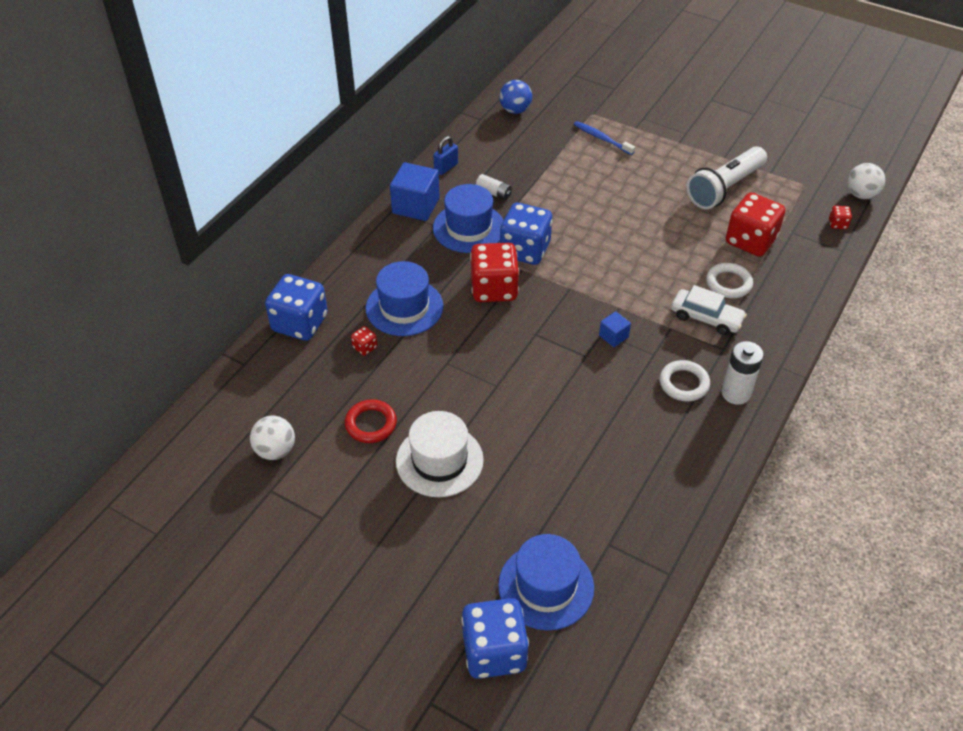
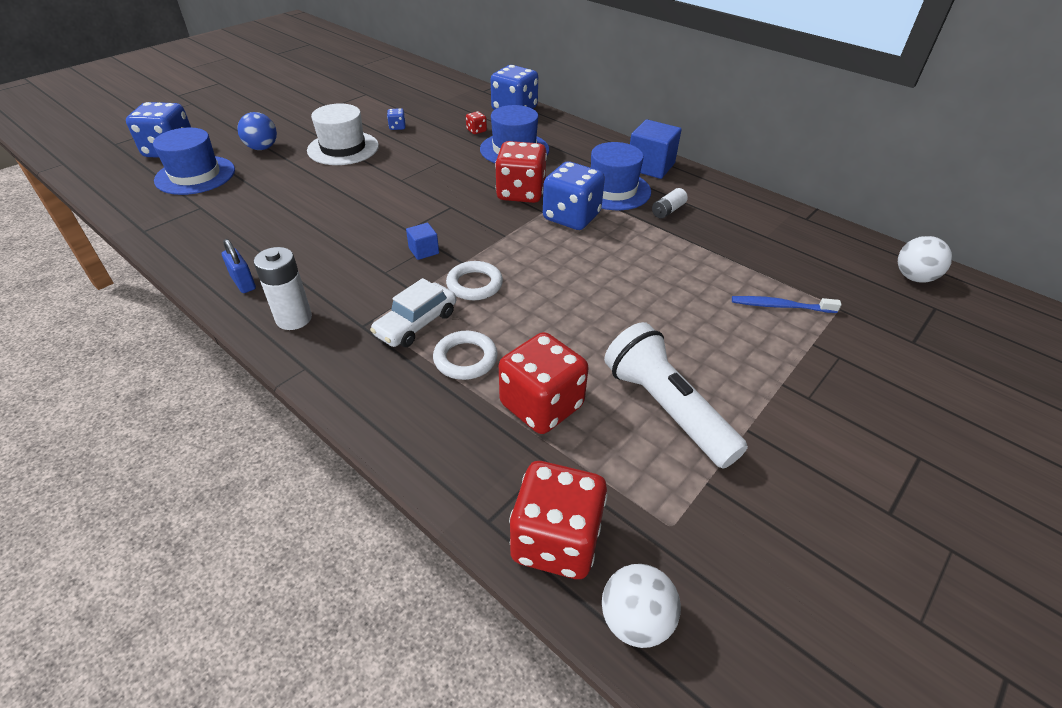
camera: 100 degrees right, 5 degrees down
white ball [250,416,295,460] -> white ball moved to [898,236,952,282]
red ring [345,399,397,443] -> blue dice [387,108,406,130]
blue padlock [433,136,458,175] -> blue padlock moved to [222,239,256,293]
blue ball [499,80,532,114] -> blue ball moved to [237,112,277,150]
blue toothbrush [574,121,635,155] -> blue toothbrush turned 135 degrees counterclockwise [732,296,842,313]
white ring [659,360,710,402] -> white ring moved to [446,261,503,300]
red dice [829,206,852,229] -> red dice [509,461,608,579], size x2.38

